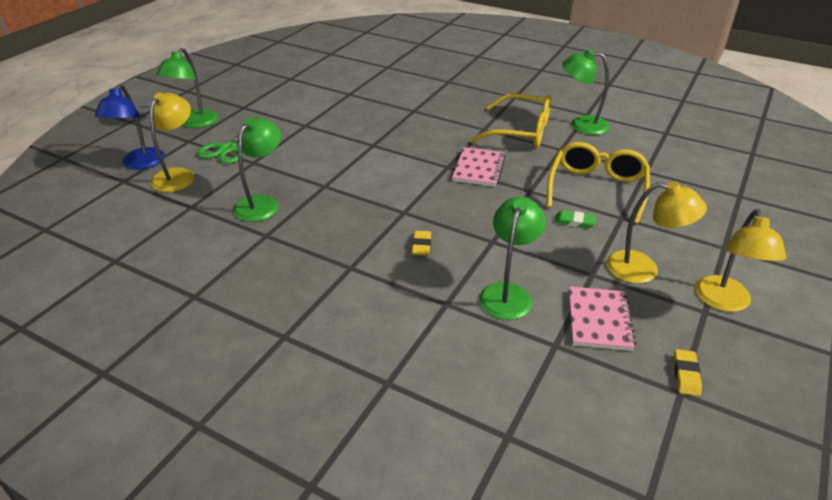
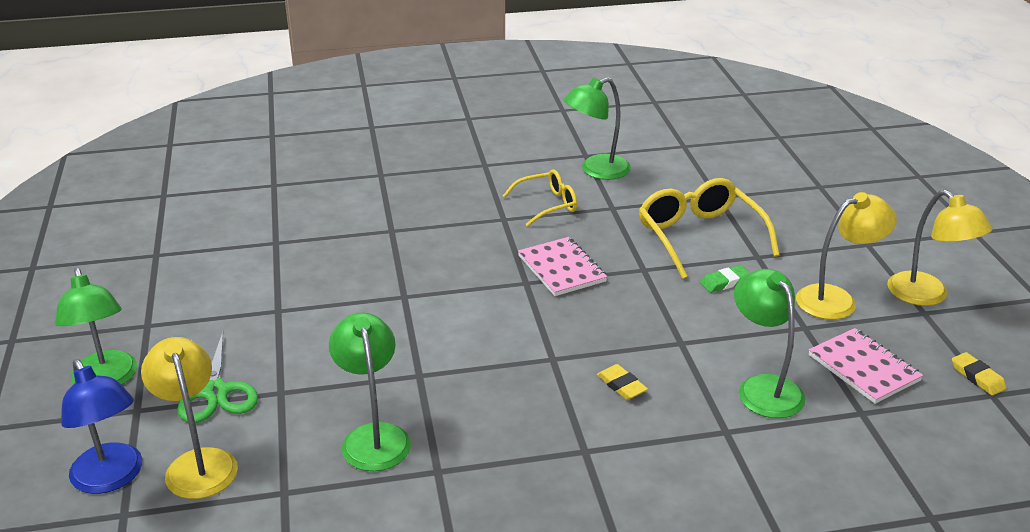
camera: 40 degrees left, 5 degrees down
yellow glasses [470,94,551,148] -> yellow glasses [503,169,577,227], size x0.61

